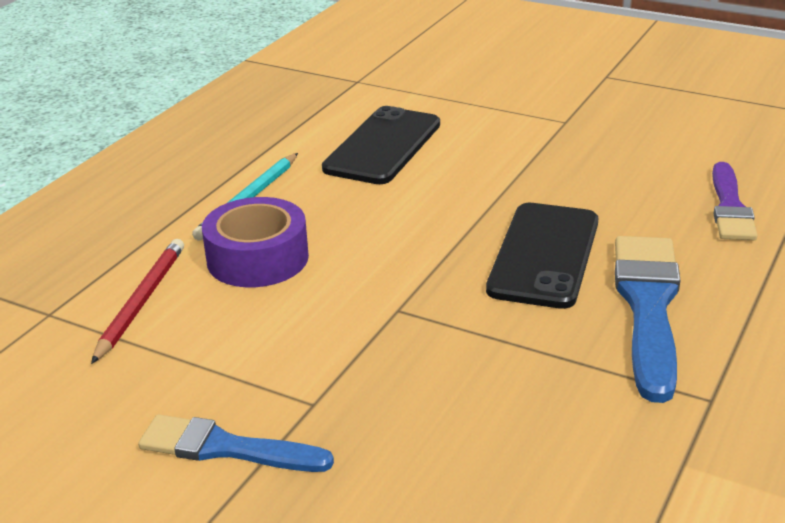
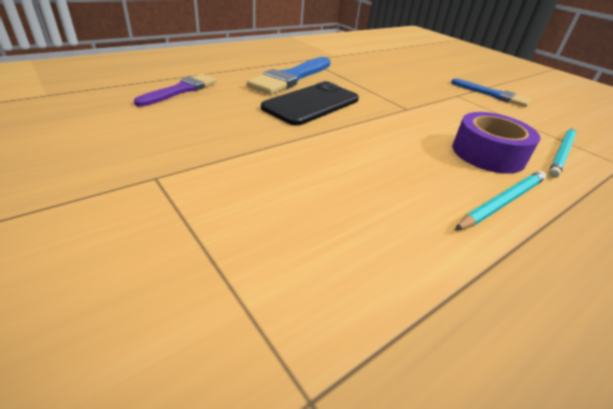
camera: 160 degrees left, 5 degrees up
red pencil [91,239,184,364] -> turquoise pencil [548,128,577,178]
black phone [322,106,440,184] -> none

